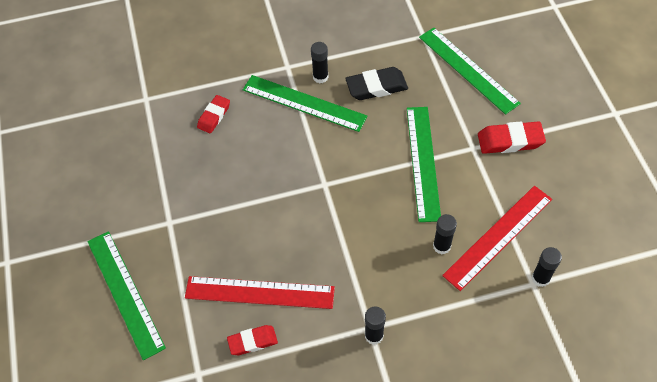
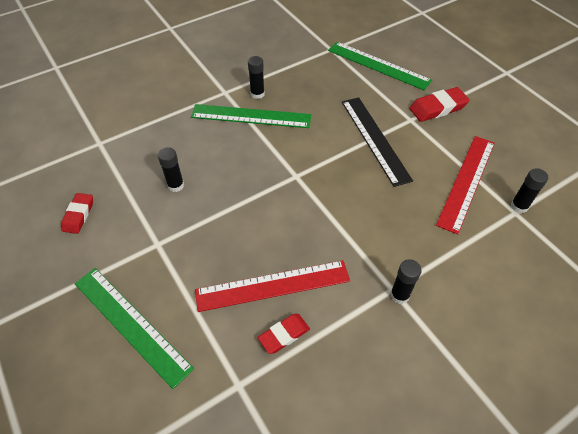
camera: 20 degrees left, 5 degrees down
red eraser [197,95,230,133] -> red eraser moved to [61,193,93,234]
black eraser [345,67,408,100] -> none
green ruler [407,107,441,222] -> black ruler [342,97,413,187]
black glue stick [433,214,457,255] -> black glue stick moved to [158,147,184,192]

